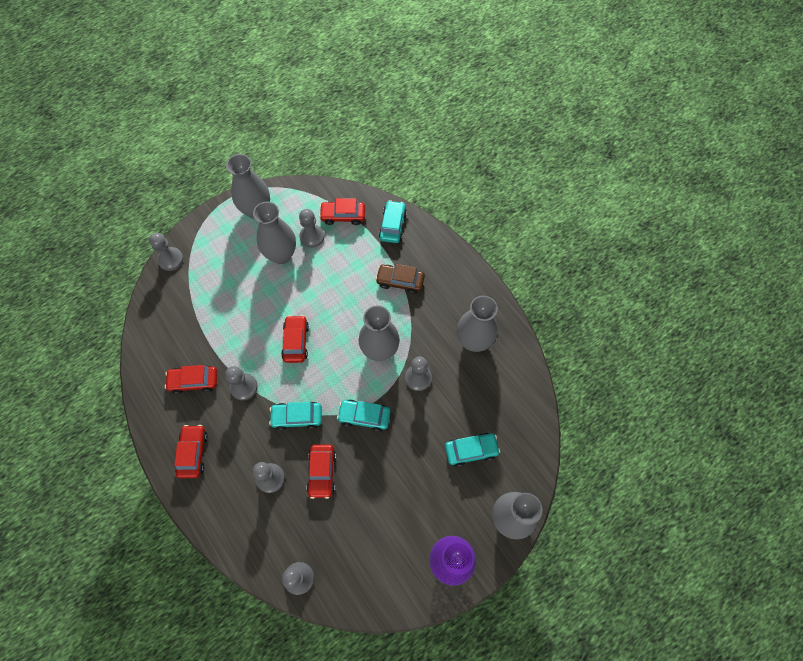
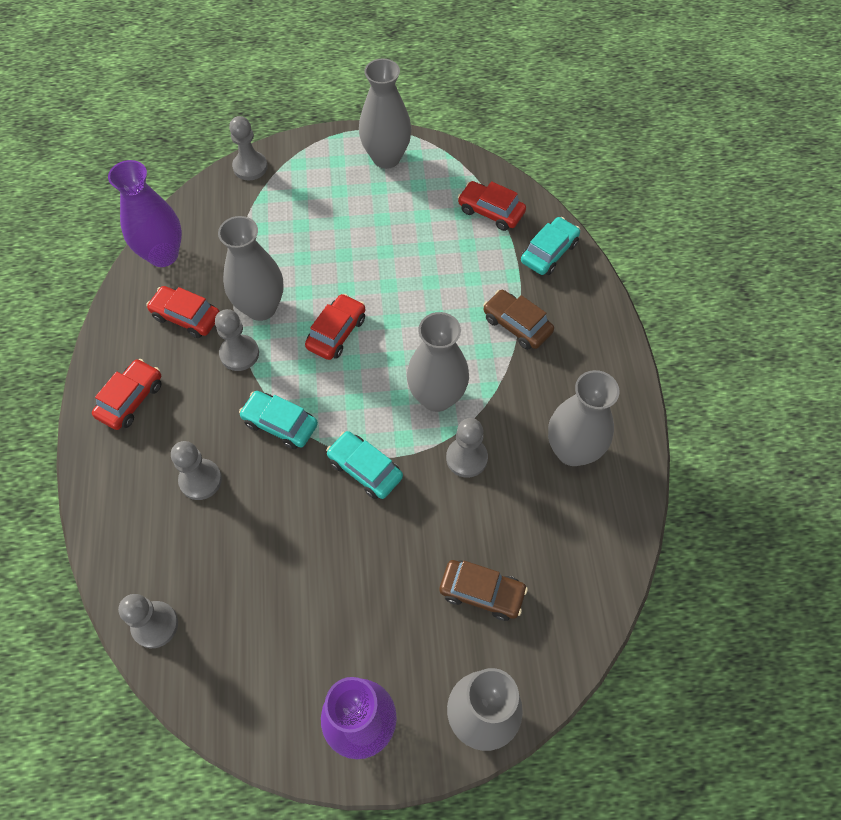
camera: 30 degrees right, 5 degrees down
grey vase [253,202,296,264] -> grey vase moved to [218,216,283,321]
grey pawn [299,209,324,248] -> none
red car [307,445,336,499] -> none
turquoise car [445,433,500,467] -> brown car [440,560,528,621]
none -> purple vase [108,160,182,267]

